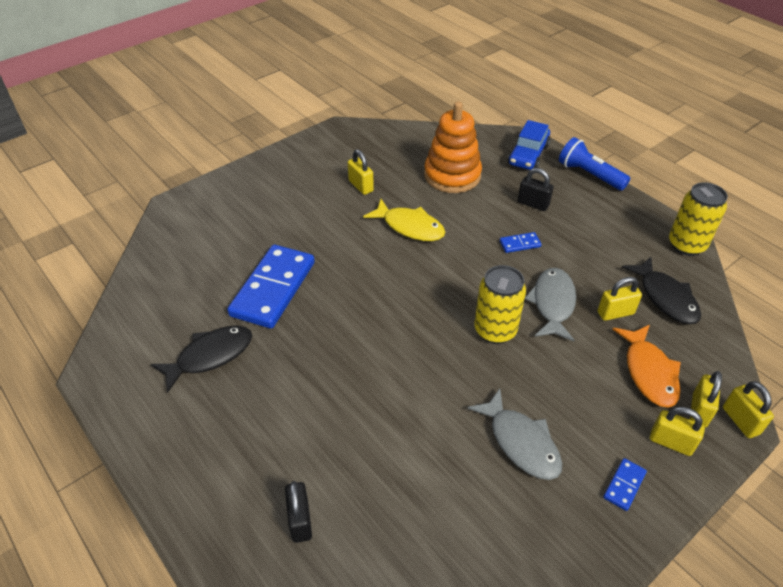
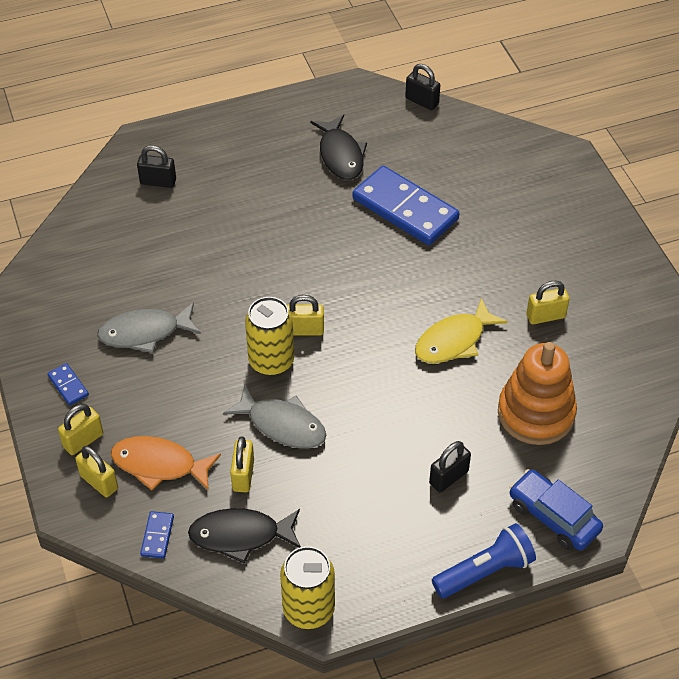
camera: 110 degrees right, 5 degrees up
blue domino [500,232,542,253] -> blue domino moved to [140,511,174,559]
yellow padlock [723,381,774,438] -> yellow padlock moved to [287,295,324,336]
none -> black padlock [405,64,440,110]

